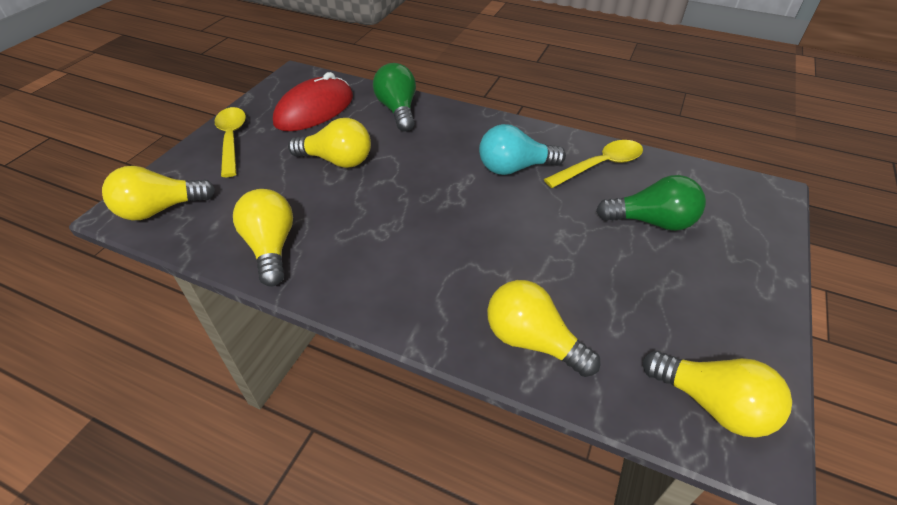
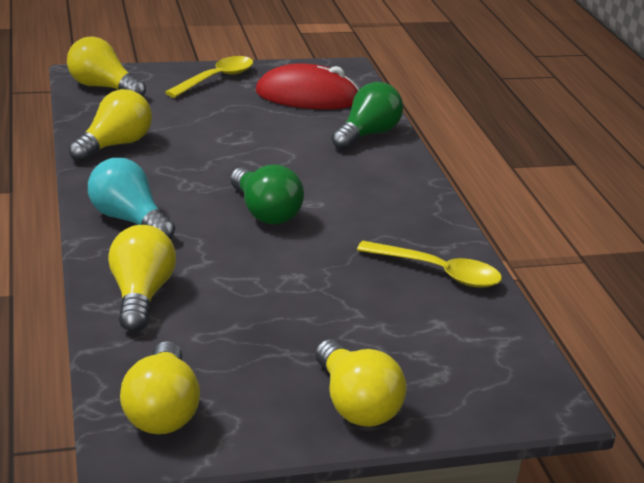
camera: 50 degrees right, 15 degrees down
yellow light bulb [288,118,371,168] -> yellow light bulb moved to [315,339,407,427]
turquoise light bulb [479,124,566,175] -> turquoise light bulb moved to [88,158,175,239]
green light bulb [596,175,706,231] -> green light bulb moved to [230,165,304,224]

